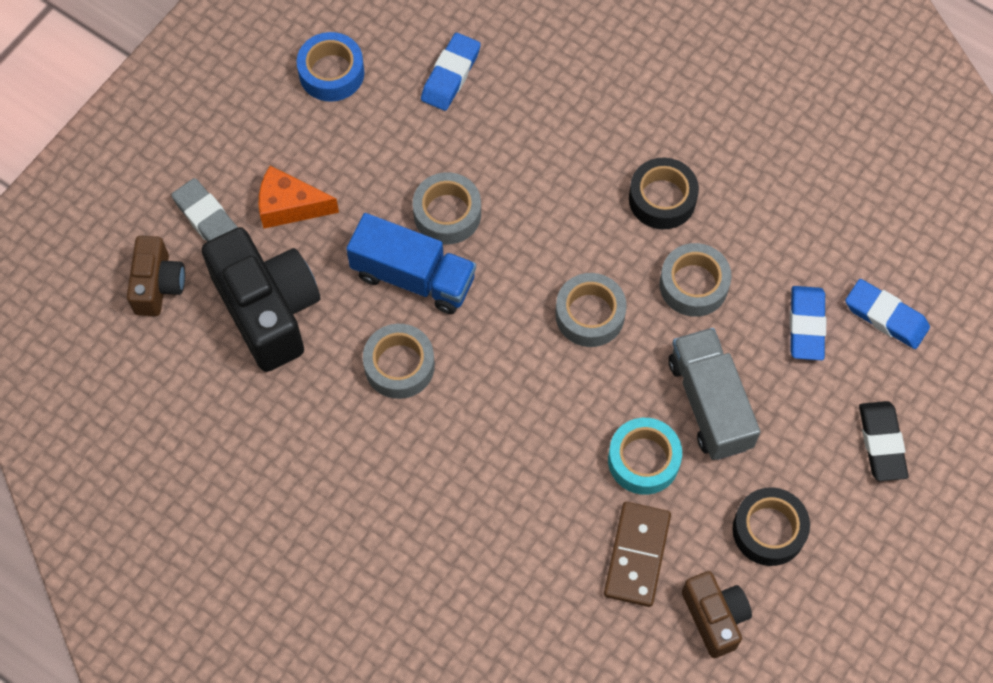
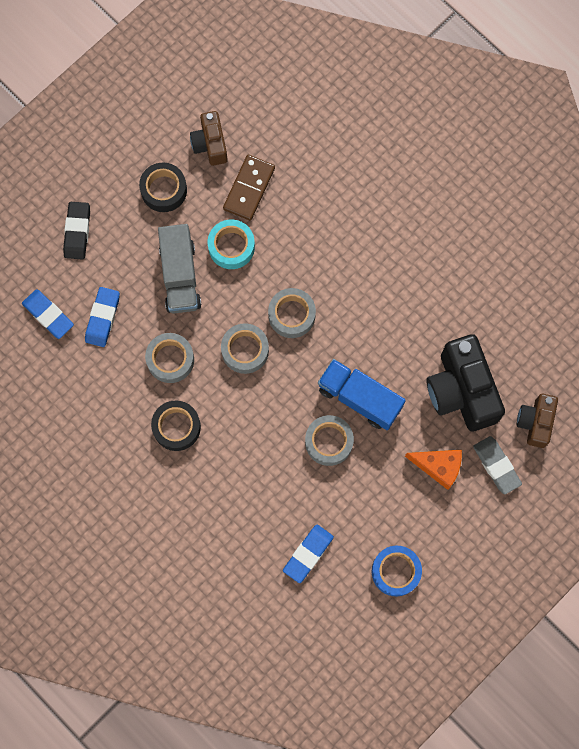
camera: 170 degrees left, 10 degrees up
grey tape [363,324,435,399] -> grey tape moved to [268,288,316,338]

